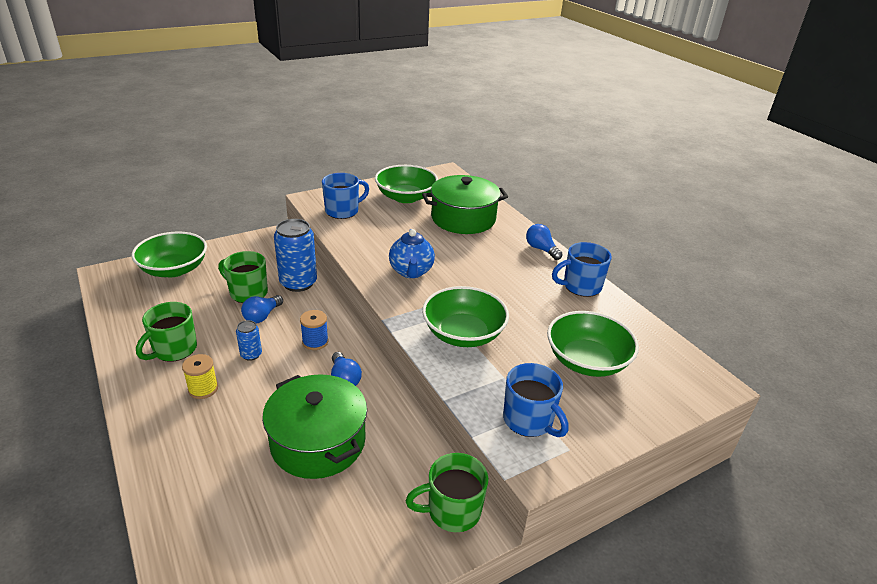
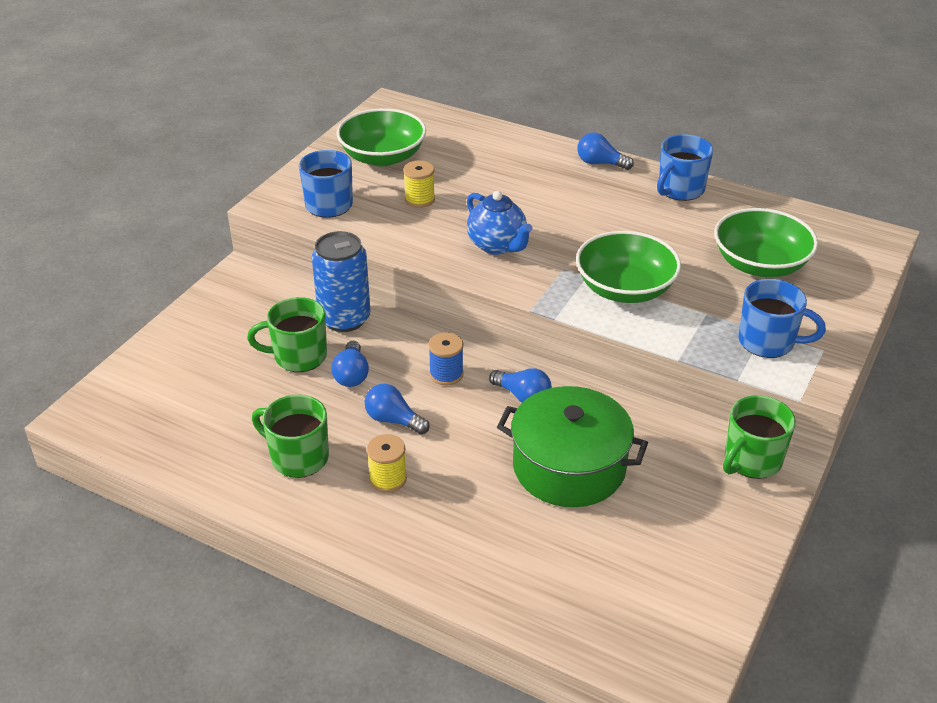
camera: 30 degrees left, 5 degrees up
green bowl [132,231,207,277] -> none
green mug [136,302,197,362] -> green mug turned 120 degrees clockwise [252,395,329,478]
blue can [236,320,262,361] -> blue light bulb [365,384,430,435]
green pot [422,175,508,234] -> none
none -> yellow spool [403,160,435,208]

